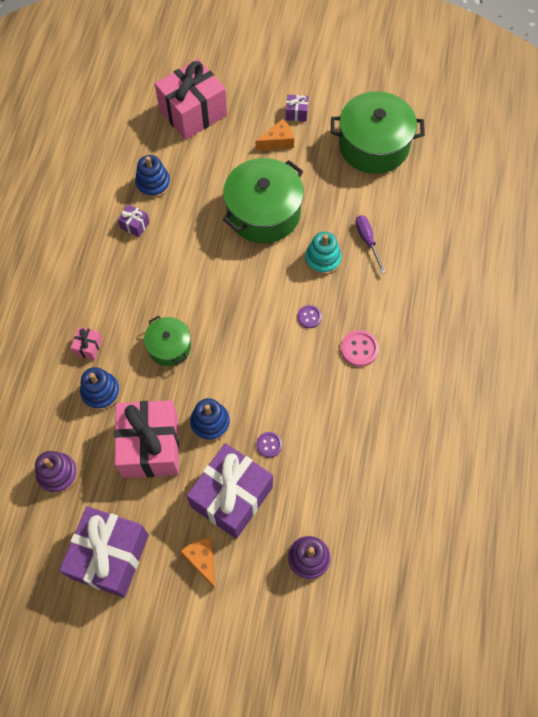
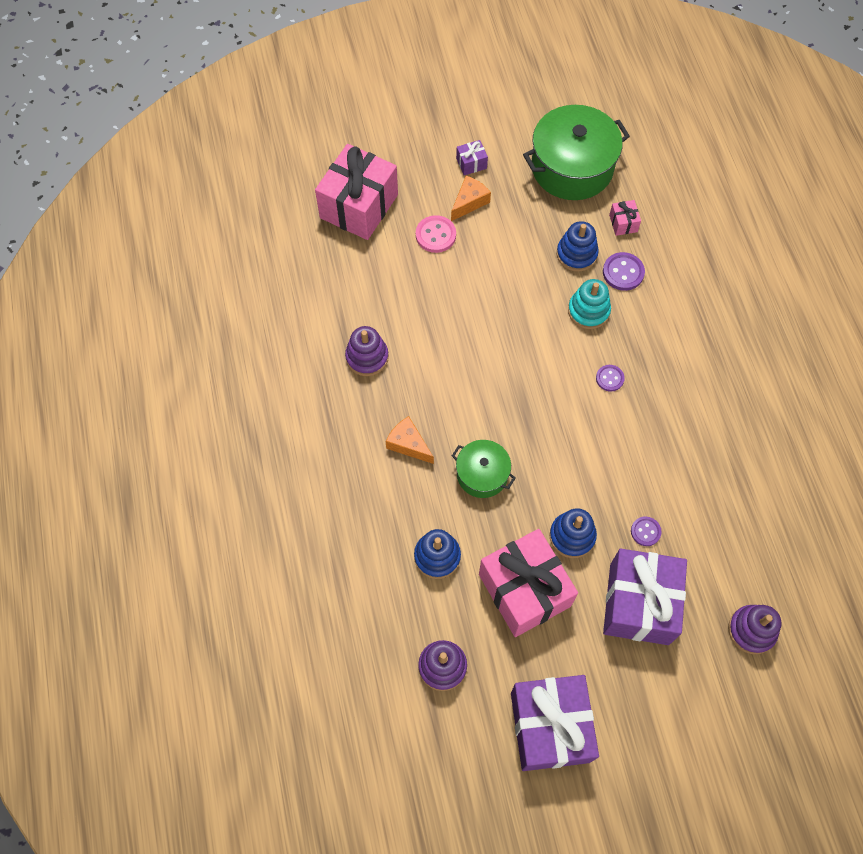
camera: 25 degrees left, 0 degrees up
pink gift [71,327,102,360] -> pink gift moved to [609,200,641,236]
purple gift [118,204,150,237] -> purple stacking toy [345,326,389,376]
blue stacking toy [135,155,171,198] -> blue stacking toy moved to [557,221,599,272]
orange cheese [180,537,215,588] -> orange cheese moved to [386,416,434,464]
green pot [223,158,304,243] -> none
pink button [341,330,379,367] -> pink button moved to [416,215,456,253]
purple screwdriver [355,215,386,274] -> purple button [603,252,645,291]

